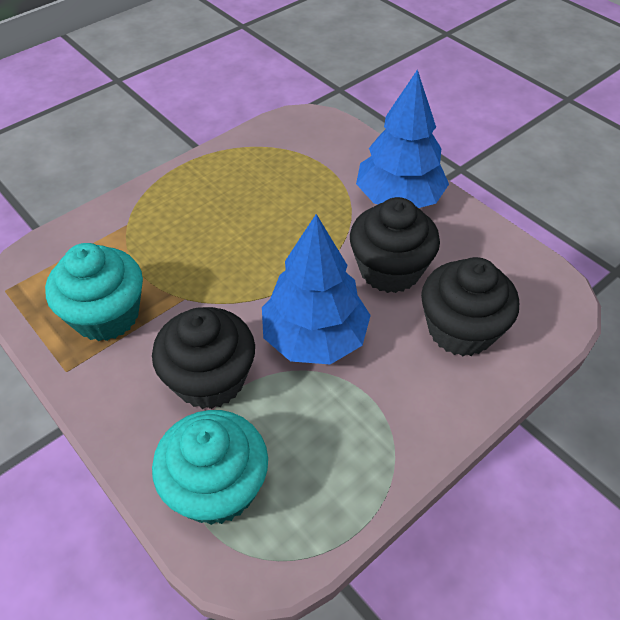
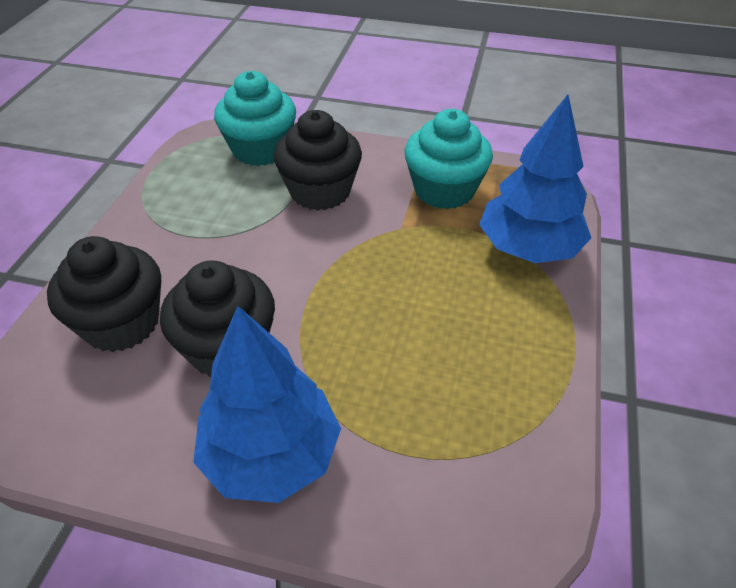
camera: 145 degrees right, 5 degrees down
blue tree [262,214,371,365] -> blue tree moved to [479,94,592,263]

